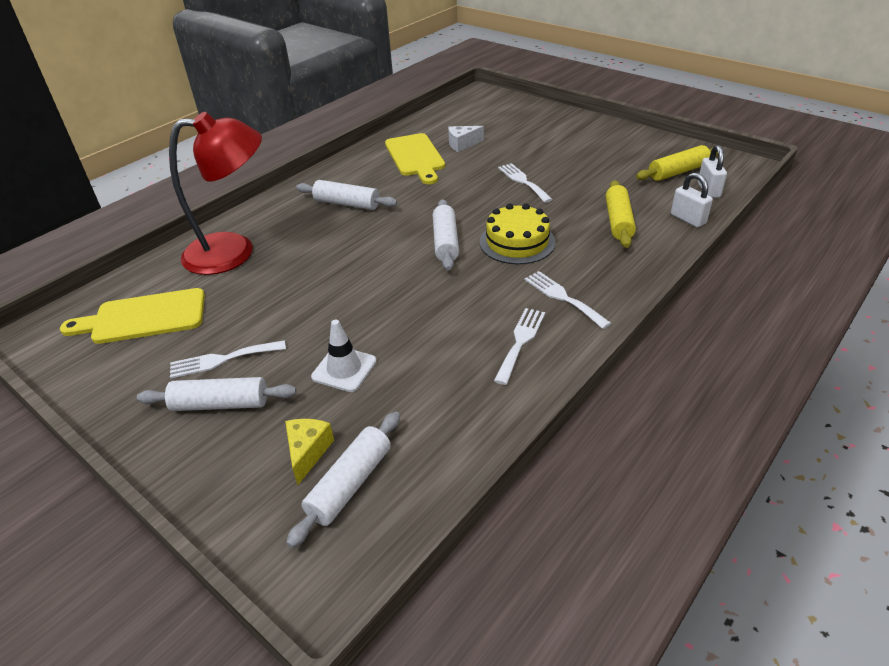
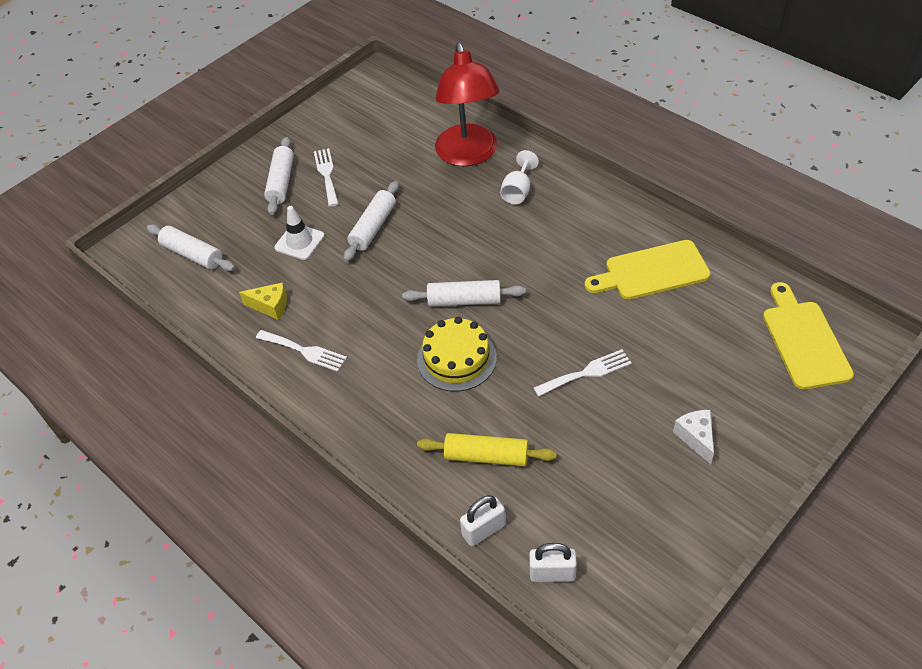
camera: 95 degrees right, 10 degrees up
yellow cutting board [60,288,205,344] -> yellow cutting board moved to [763,282,854,390]
yellow cheese [285,419,334,485] -> yellow cheese moved to [239,282,287,320]
white rolling pin [296,180,397,210] -> white rolling pin moved to [344,181,399,262]
white cheese [448,126,484,152] -> white cheese moved to [673,410,714,464]
white fork [525,271,611,329] -> none
yellow rolling pin [636,145,718,181] -> none
none -> white goblet [500,150,539,204]

